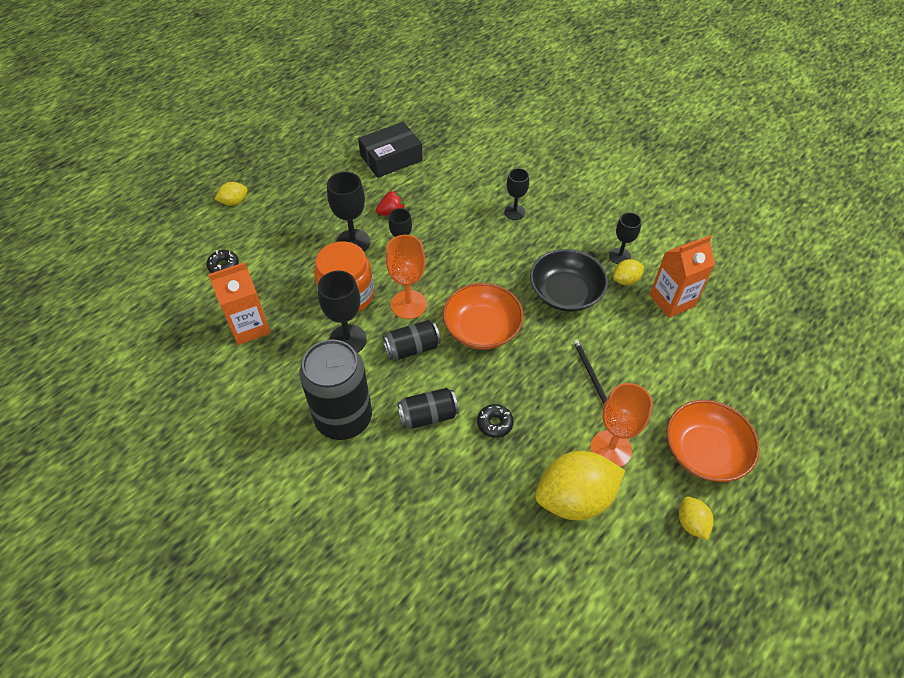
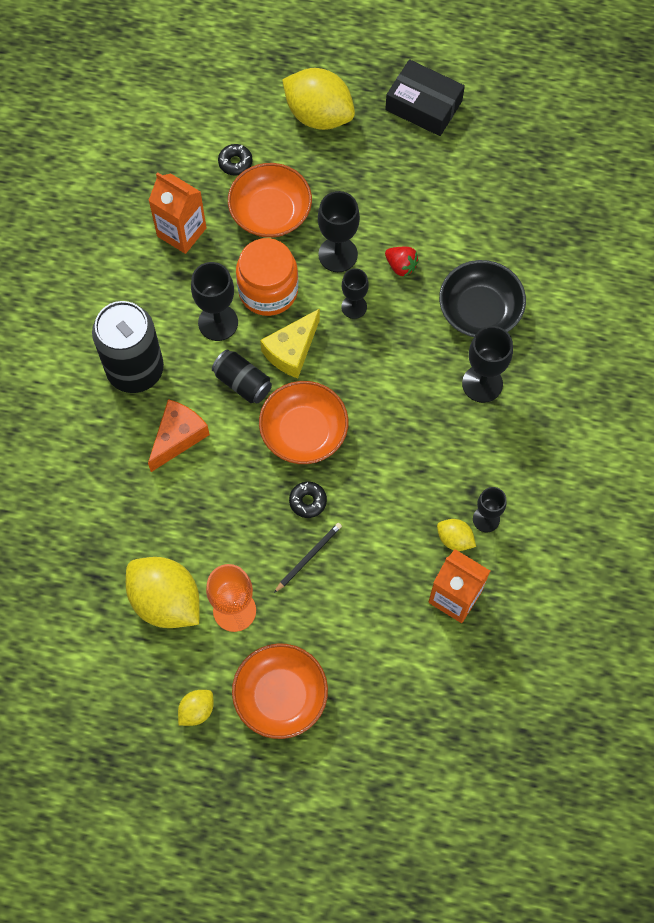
camera: 60 degrees right, 15 degrees up
yellow lemon [214,182,248,206] -> yellow lemon [282,68,355,130], size x2.09
black box [358,122,423,178] -> black box moved to [385,59,465,136]
orange goblet [386,235,427,319] -> yellow cheese [260,308,320,378]
black can [397,388,459,429] -> orange cheese [148,399,210,472]
black donut [477,404,513,438] -> black donut moved to [289,482,327,518]
black goblet [504,168,529,220] -> black goblet [462,326,513,403], size x1.55
black bowl [530,249,608,312] -> black bowl moved to [439,260,526,337]
none -> orange bowl [228,163,312,238]

